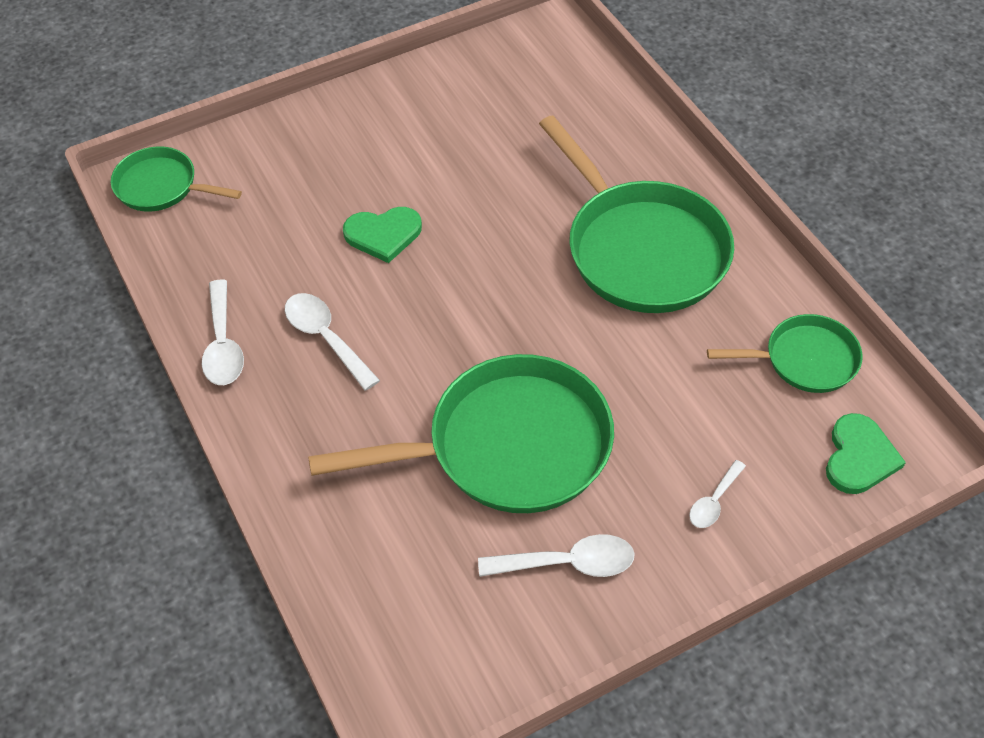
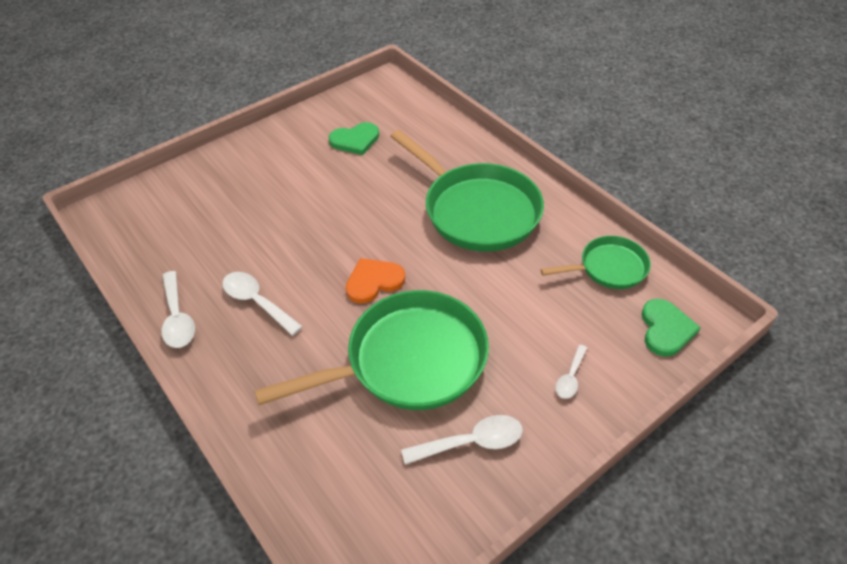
camera: 10 degrees left, 5 degrees down
green pan [111,146,242,212] -> none
green heart [343,207,422,263] -> green heart moved to [329,122,379,155]
none -> orange heart [346,258,405,304]

